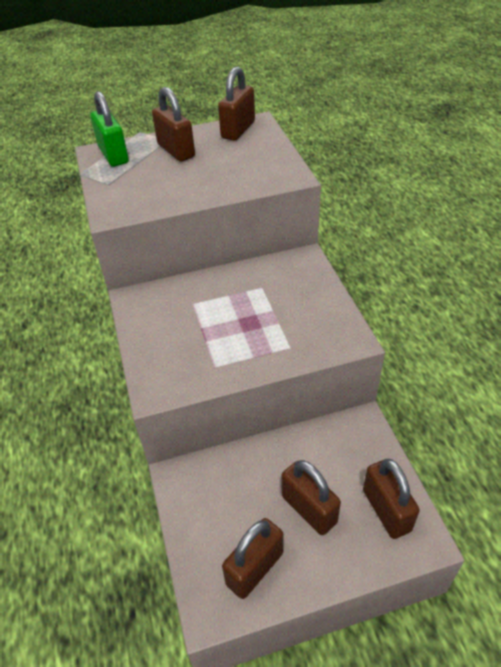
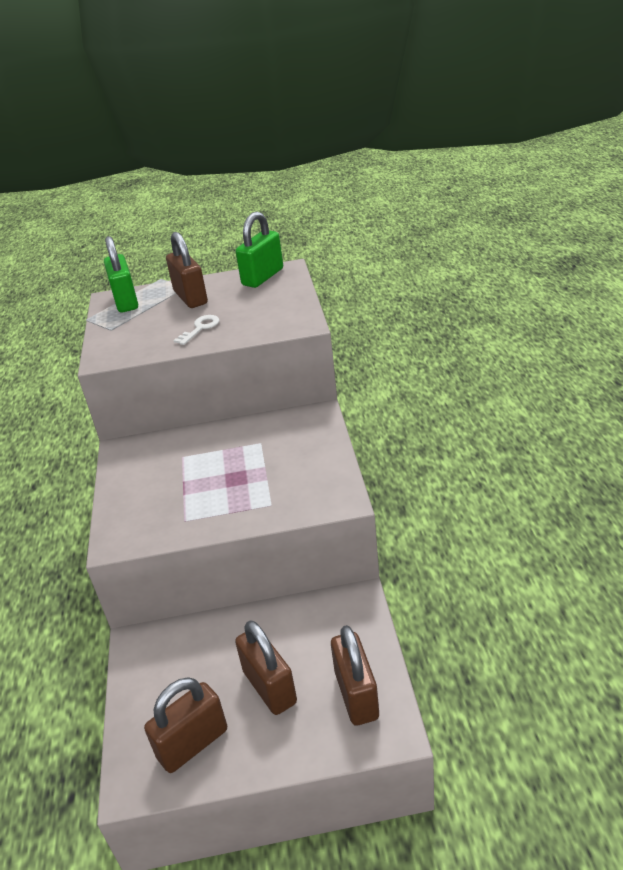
camera: 10 degrees right, 10 degrees down
brown padlock [218,67,255,141] -> green padlock [236,211,283,288]
none -> white key [173,315,219,345]

